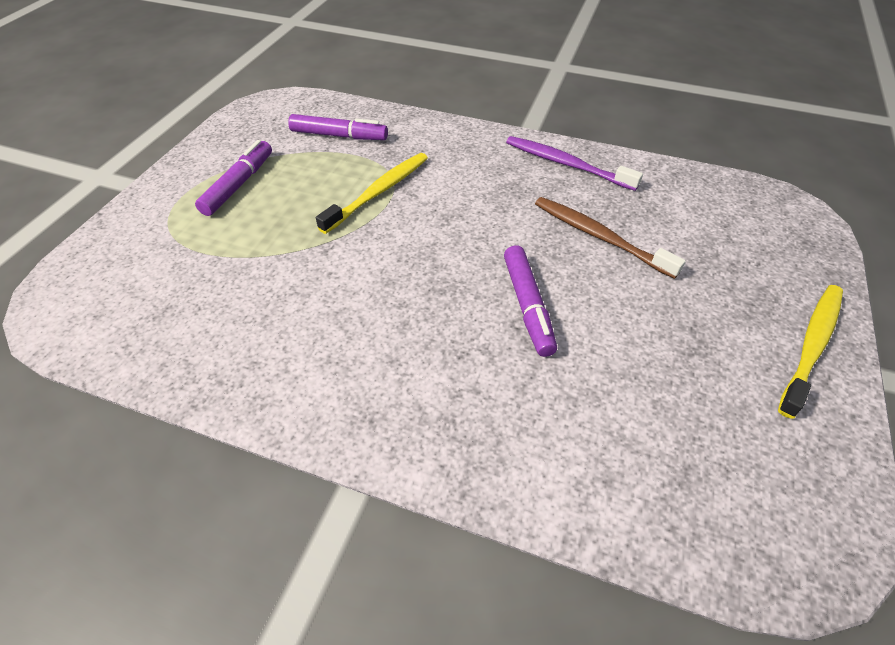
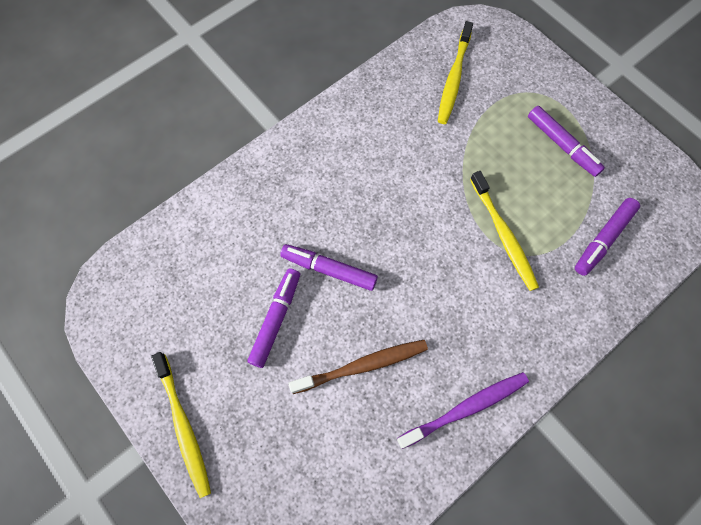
camera: 120 degrees right, 20 degrees up
none -> purple marker [247,268,300,368]
none -> yellow toothbrush [438,21,473,124]

